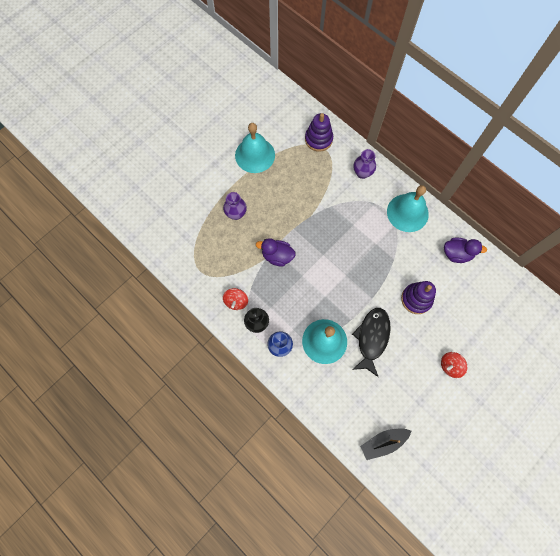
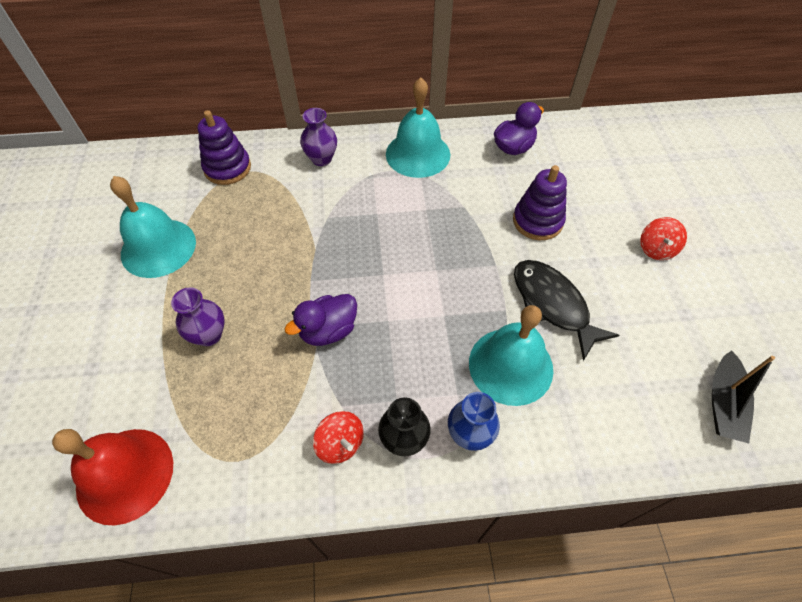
camera: 50 degrees left, 15 degrees down
none -> red bell [52,429,173,526]

